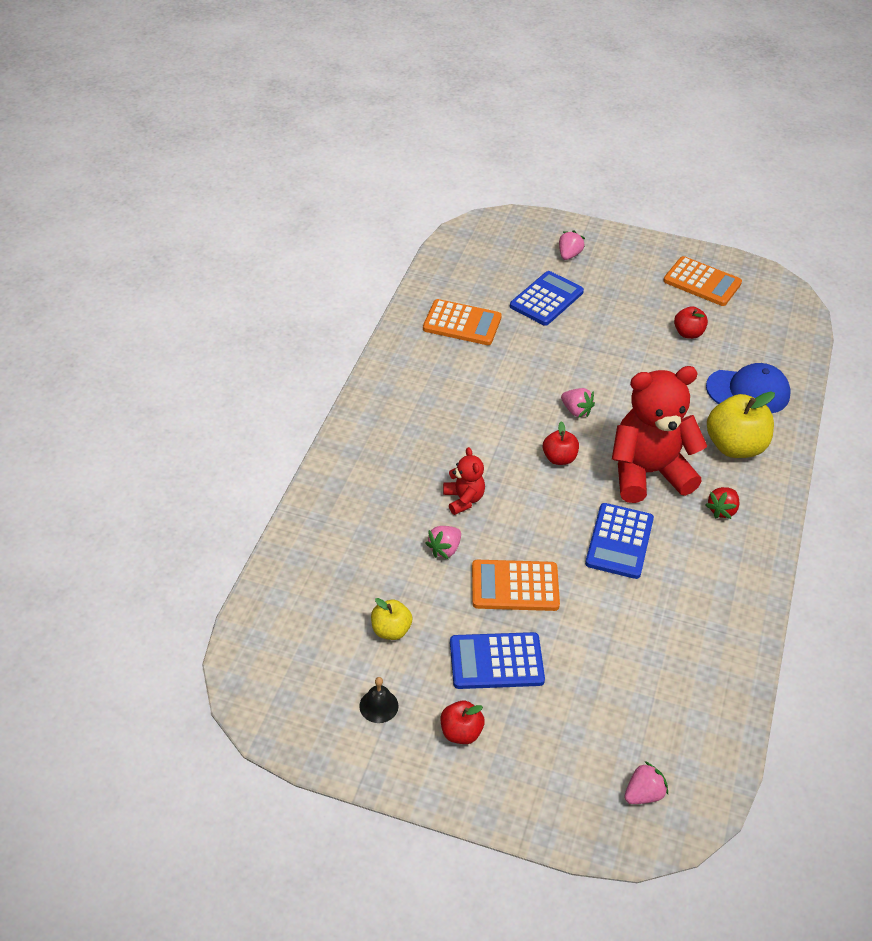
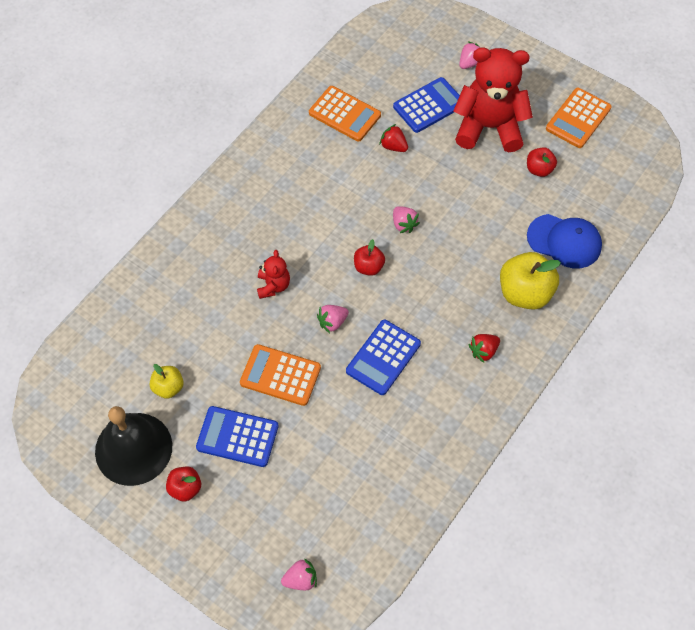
camera: 20 degrees right, 15 degrees up
black bell [359,677,399,723] -> black bell [95,406,172,486], size x2.50
pink strawberry [426,526,461,559] -> pink strawberry moved to [317,305,349,333]
red teddy bear [612,366,707,503] -> red teddy bear moved to [453,47,533,152]
orange calculator [663,256,742,306] -> orange calculator turned 75 degrees clockwise [546,88,612,148]
none -> red strawberry [379,124,408,152]

